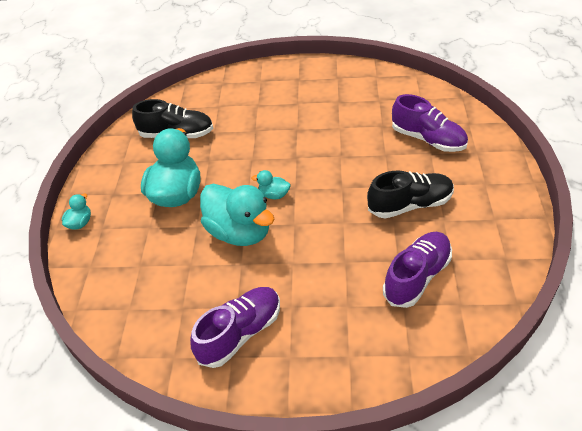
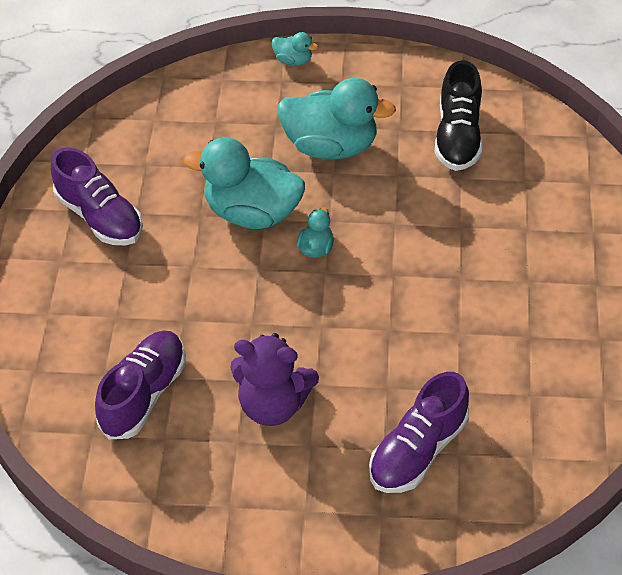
camera: 90 degrees right, 5 degrees up
turquoise duck [200,184,275,246] -> turquoise duck turned 60 degrees clockwise [183,137,305,229]
black shoe [367,170,454,218] -> purple teddy bear [230,333,319,426]
purple shoe [383,232,452,308] -> purple shoe turned 105 degrees counterclockwise [95,330,186,439]

